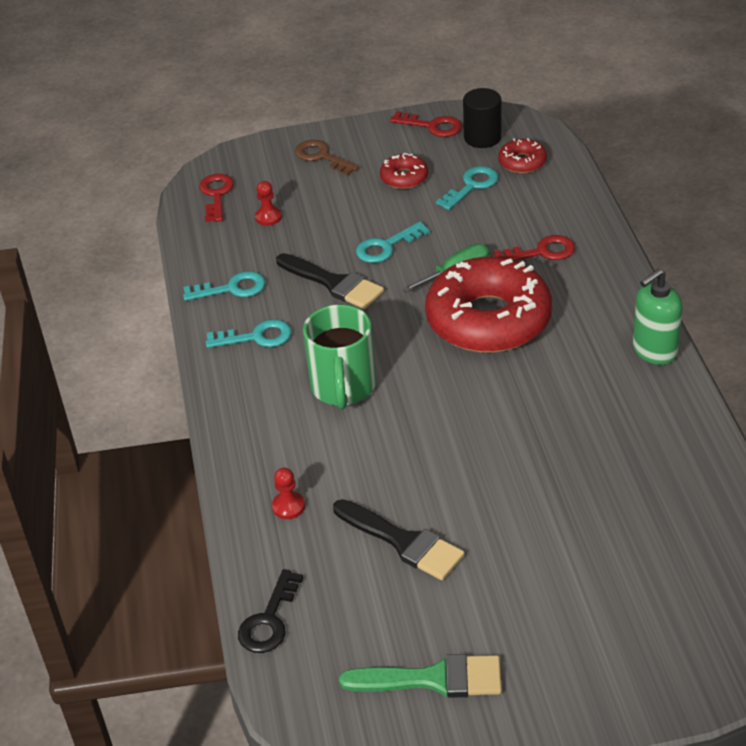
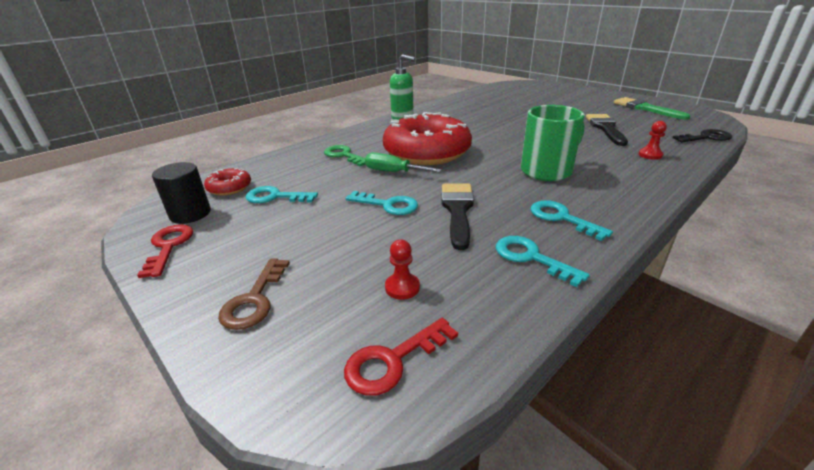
camera: 125 degrees left, 10 degrees down
red donut [380,153,428,189] -> none
red key [493,235,575,261] -> green key [324,145,365,166]

